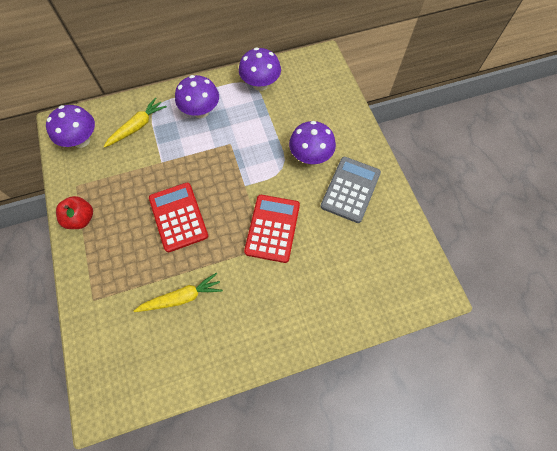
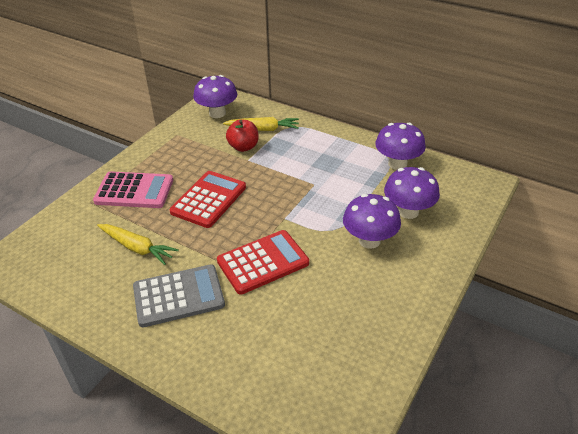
camera: 50 degrees right, 25 degrees down
red apple [56,196,93,229] -> red apple moved to [226,119,259,152]
purple mushroom [175,75,219,118] -> purple mushroom moved to [384,167,440,219]
grey calculator [320,157,381,223] -> grey calculator moved to [133,264,225,328]
none -> pink calculator [93,171,173,208]

